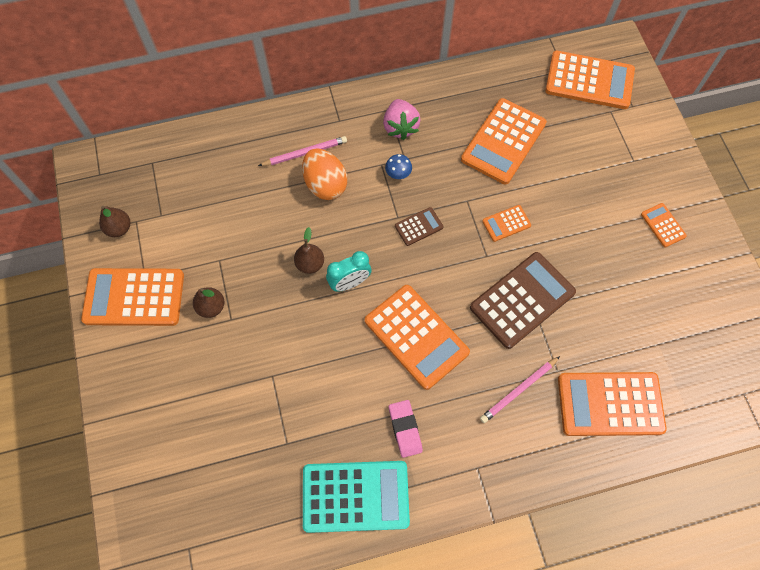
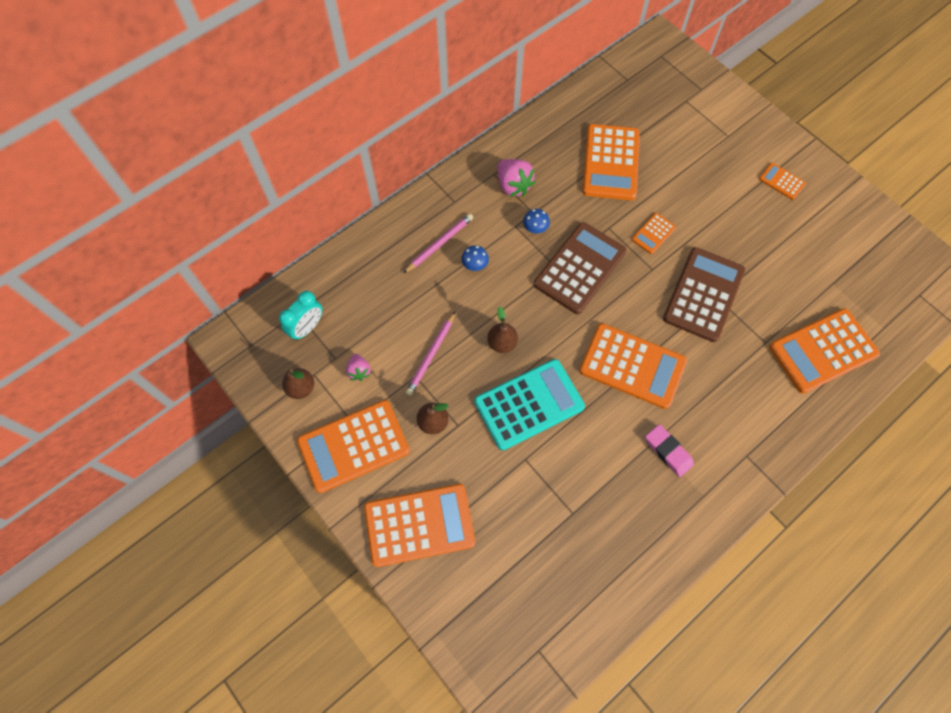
camera: 25 degrees left, 0 degrees up
orange egg [302,148,347,200] -> blue mushroom [461,245,489,271]
turquoise calculator [303,461,410,533] -> turquoise calculator moved to [474,359,585,450]
turquoise clock [326,251,371,292] -> turquoise clock moved to [279,291,323,340]
brown calculator [395,207,443,246] -> brown calculator [534,222,627,314], size x2.12
pink pencil [480,356,560,423] -> pink pencil moved to [406,312,455,396]
orange calculator [545,51,635,109] -> orange calculator moved to [364,484,475,567]
none -> pink strawberry [346,354,371,381]

